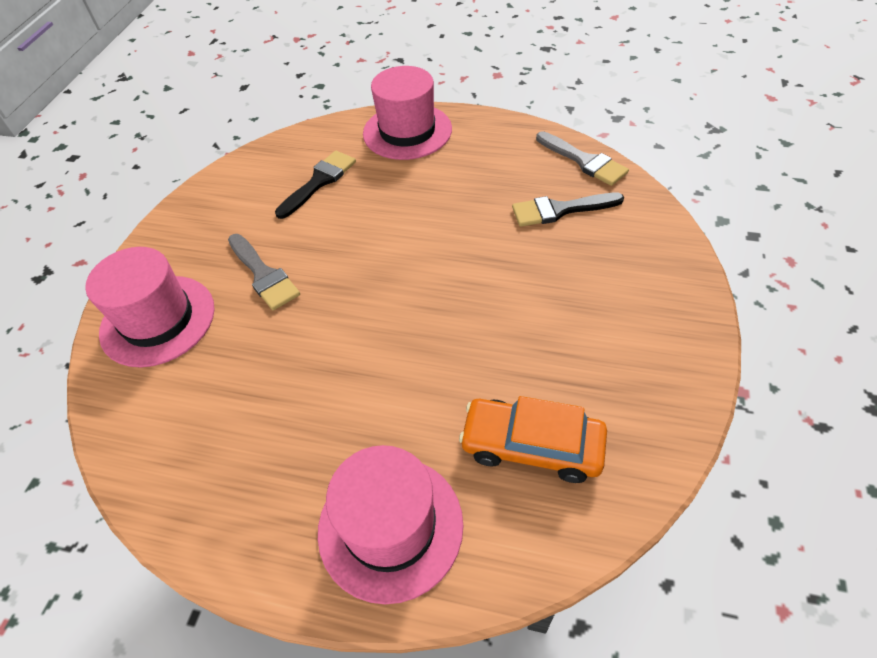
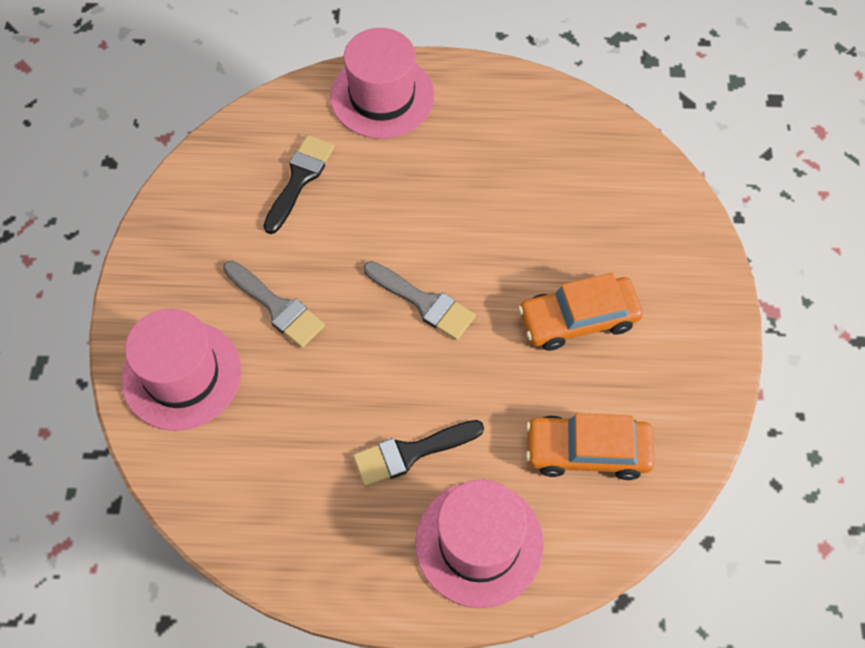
camera: 15 degrees left, 10 degrees up
black brush [512,193,624,227] -> black brush moved to [353,420,484,487]
grey brush [536,131,629,186] -> grey brush moved to [364,261,476,340]
none -> orange car [518,273,643,351]

